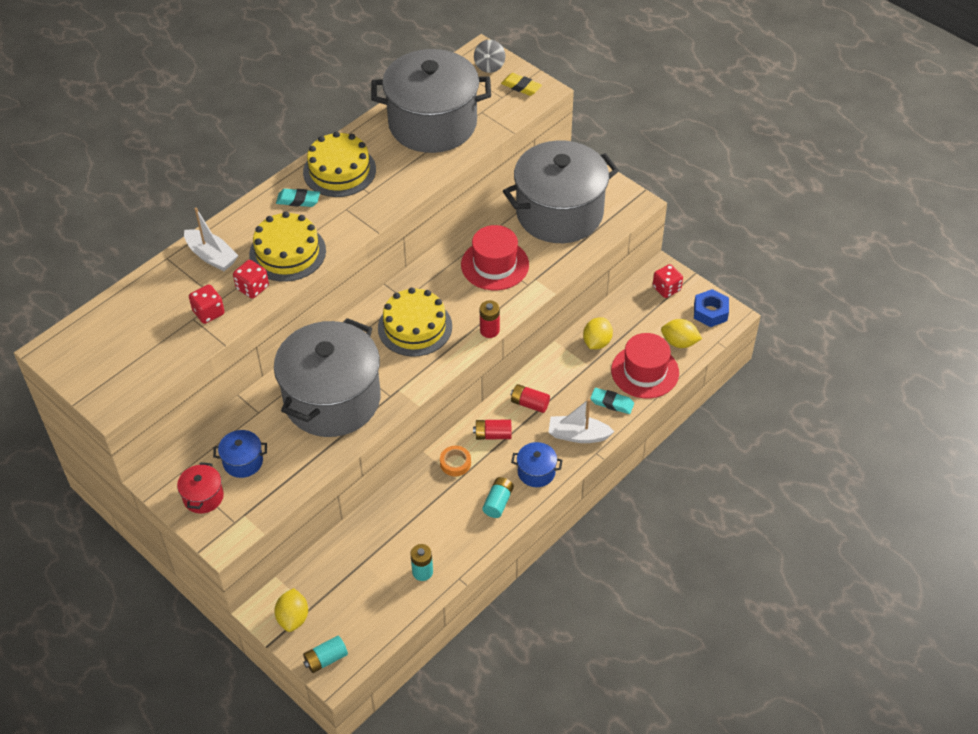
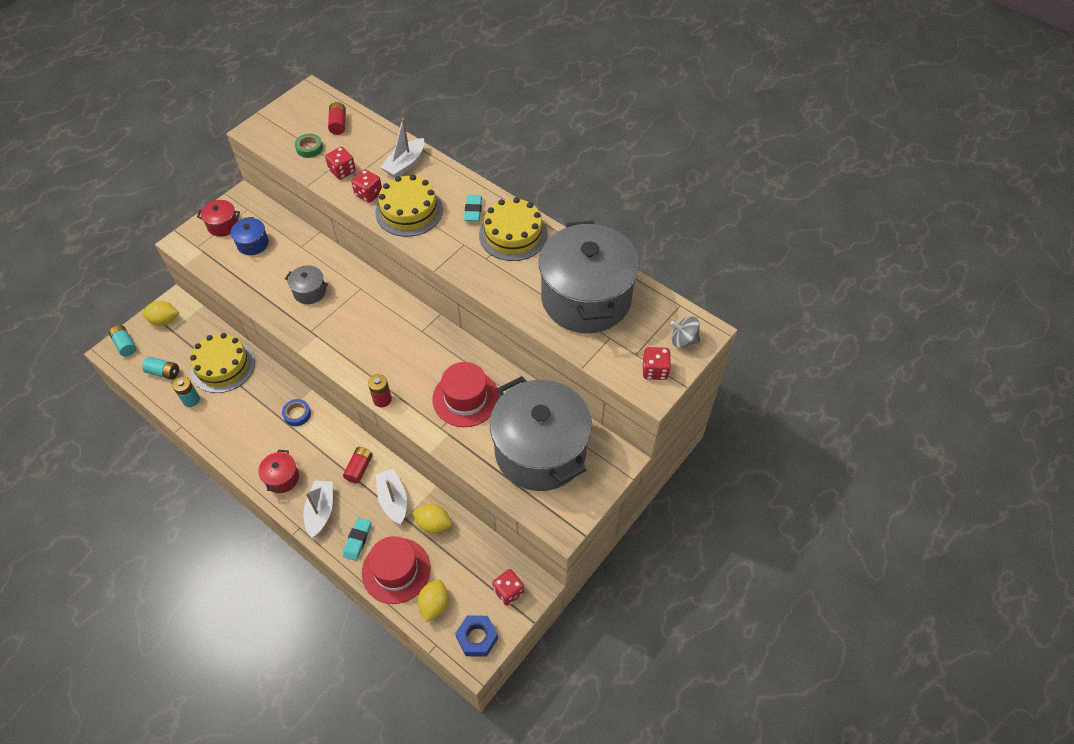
camera: 85 degrees right, 5 degrees up
grey pot [274,318,381,437] -> grey pot [285,265,328,304], size x0.40
yellow cake [378,287,452,357] -> yellow cake moved to [190,333,255,393]
orange tape [440,446,471,476] -> blue tape [282,399,311,426]
red battery [473,419,512,440] -> red battery moved to [328,102,346,135]
turquoise battery [482,477,514,518] -> turquoise battery moved to [142,356,179,380]
yellow eraser [501,73,542,96] -> red dice [642,347,671,380]
blue pot [511,442,563,487] -> red pot [258,450,299,493]
none -> green tape [295,134,323,158]
none -> white boat [376,469,407,524]

